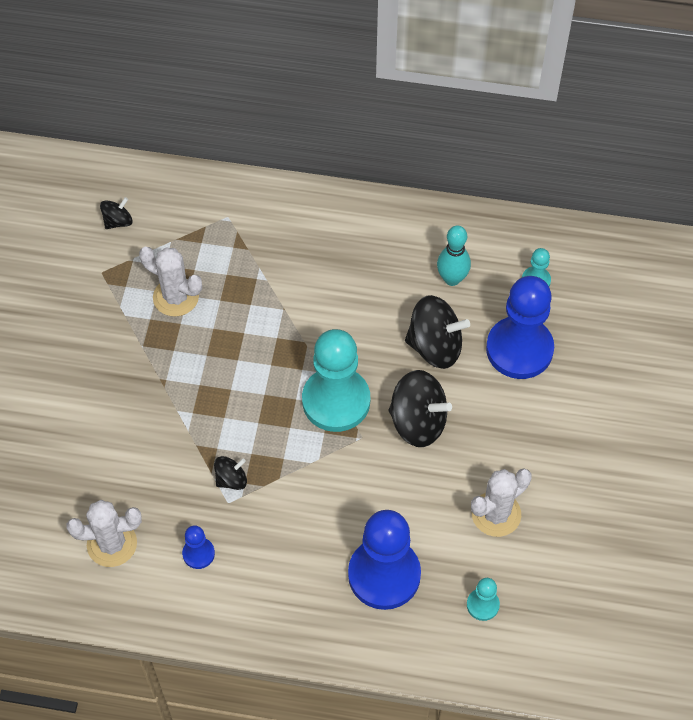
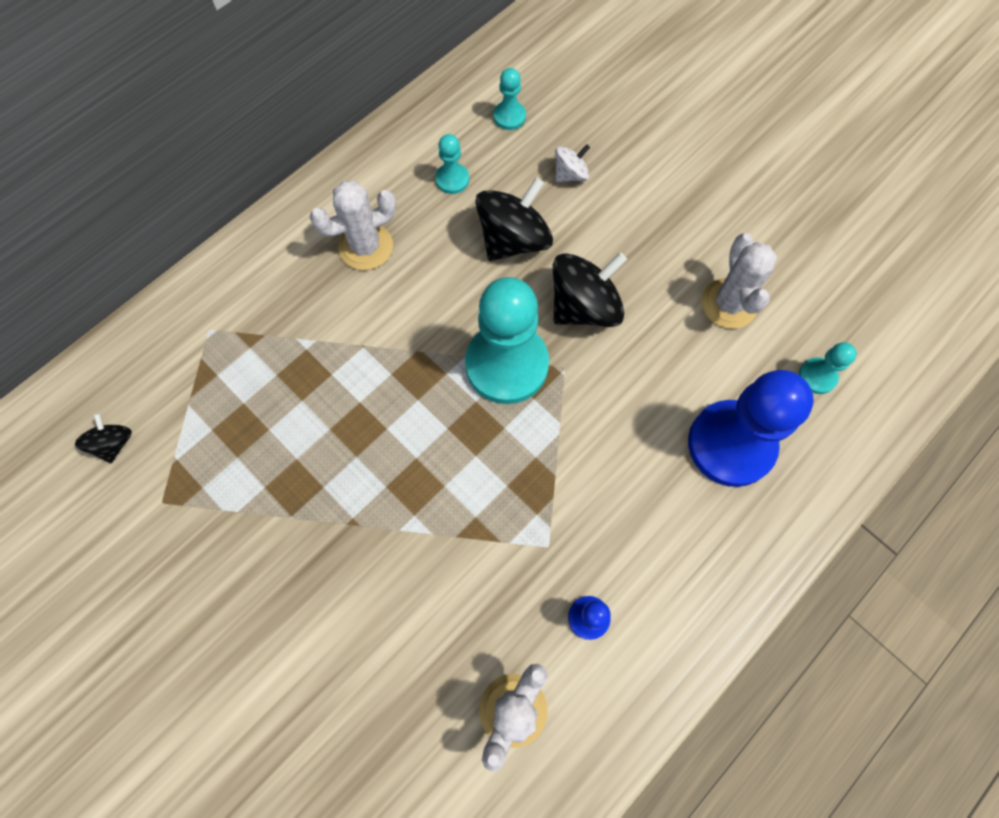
camera: 55 degrees left, 10 degrees up
white cactus [139,247,202,317] -> white cactus moved to [309,180,396,270]
black spinning top [214,456,247,490] -> none
turquoise bowling pin [437,225,471,286] -> turquoise pawn [435,134,469,194]
blue pawn [486,276,554,379] -> white spinning top [555,144,590,182]

